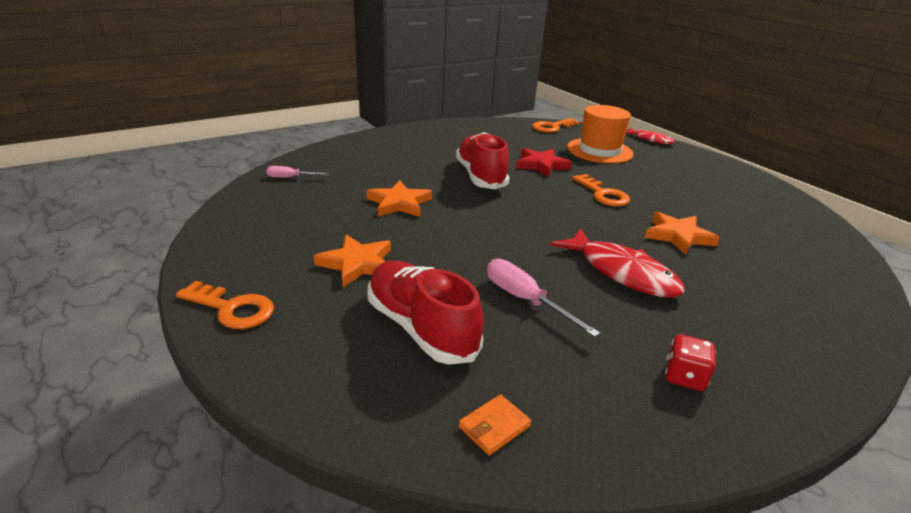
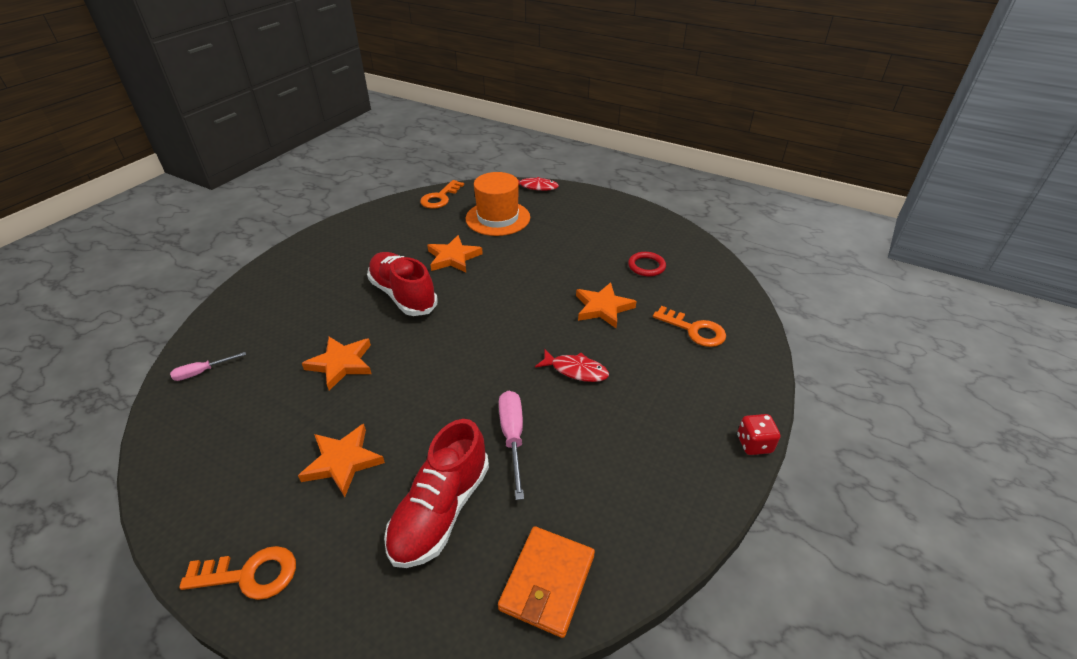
camera: 25 degrees left, 10 degrees up
red shoe [368,260,484,365] -> red shoe turned 90 degrees counterclockwise [384,419,489,568]
orange wallet [459,394,531,456] -> orange wallet [498,526,595,638], size x1.83
pink screwdriver [487,259,600,337] -> pink screwdriver turned 60 degrees clockwise [499,391,524,500]
red star [516,148,572,177] -> orange star [427,235,483,273]
red fish [550,228,685,298] -> red fish [535,349,609,382], size x0.60
orange key [572,174,630,207] -> orange key moved to [653,306,726,347]
red dice [665,334,716,391] -> red dice moved to [737,414,780,455]
none -> red ring [628,252,666,277]

